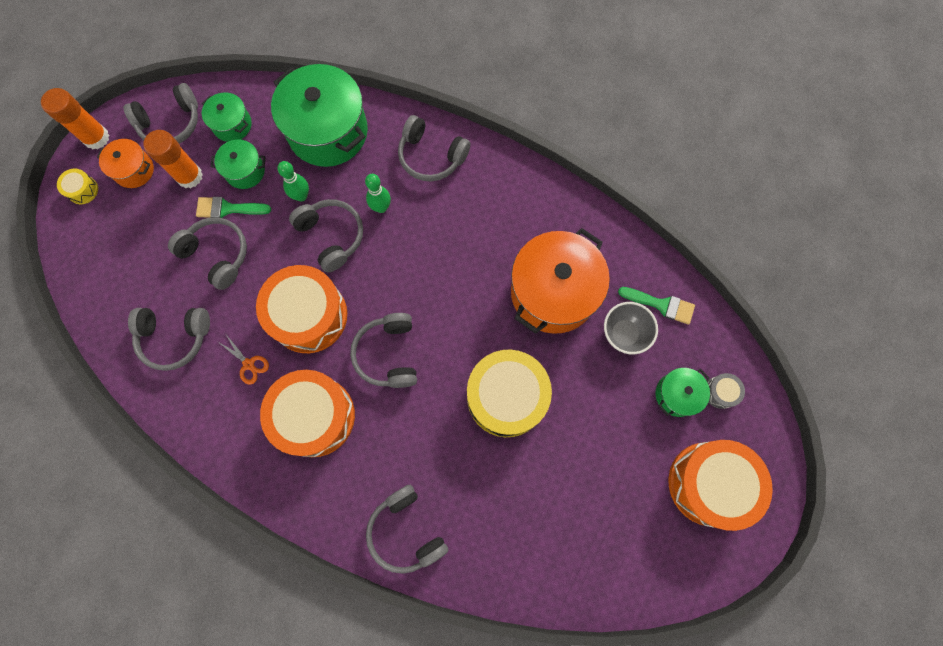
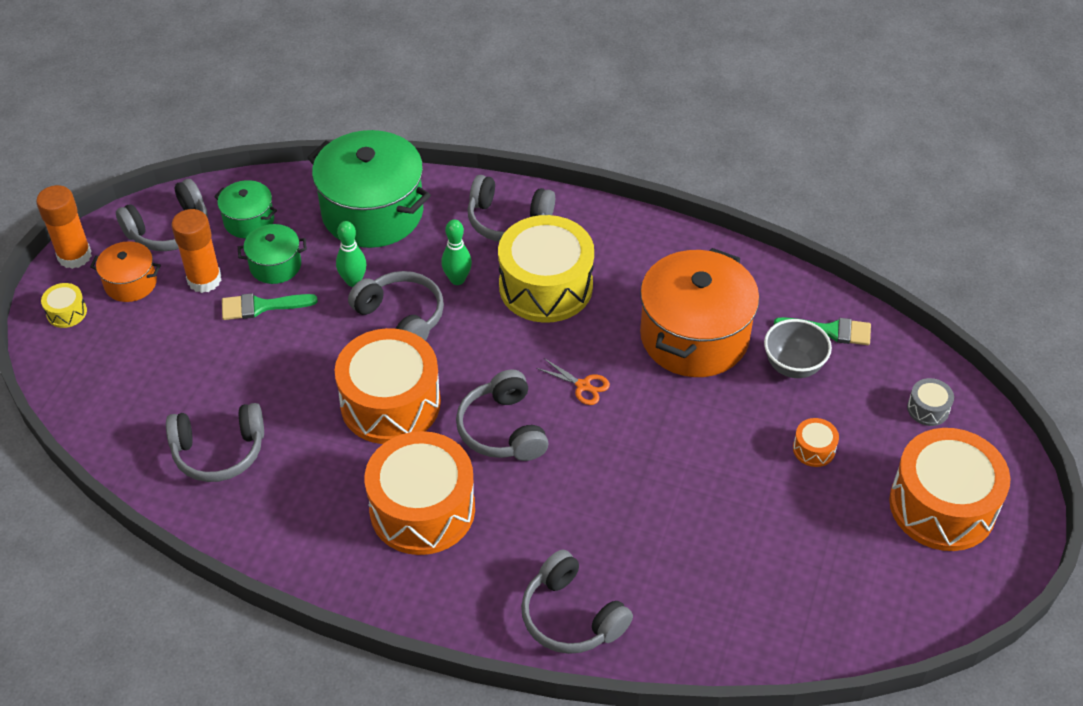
camera: 10 degrees left, 25 degrees down
grey headphones [168,217,247,290] -> none
orange scissors [218,335,269,385] -> orange scissors moved to [536,358,610,405]
yellow drum [467,350,552,437] -> yellow drum moved to [498,215,594,323]
green pot [655,368,710,417] -> none
none -> orange drum [793,418,839,467]

